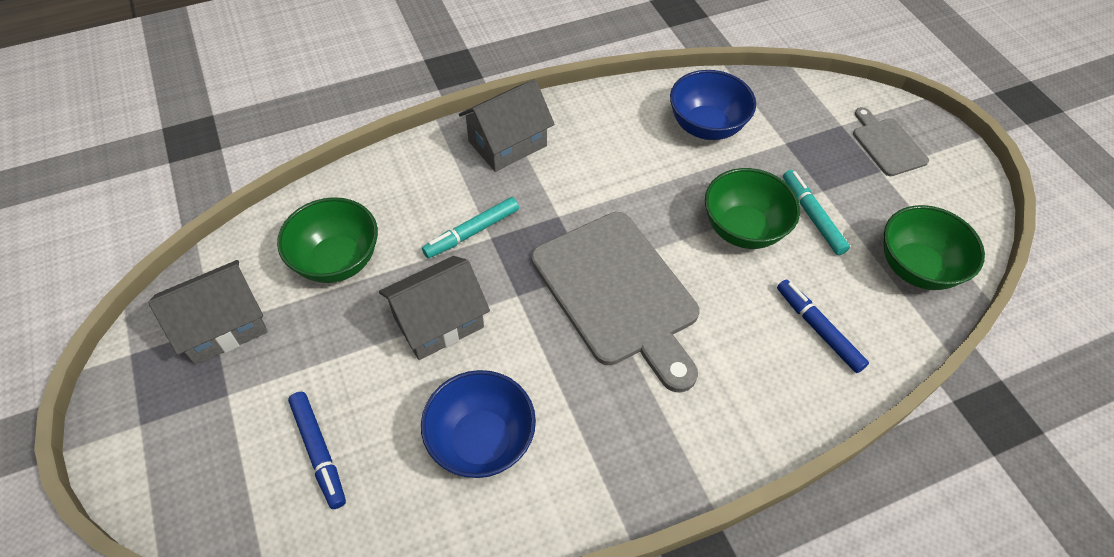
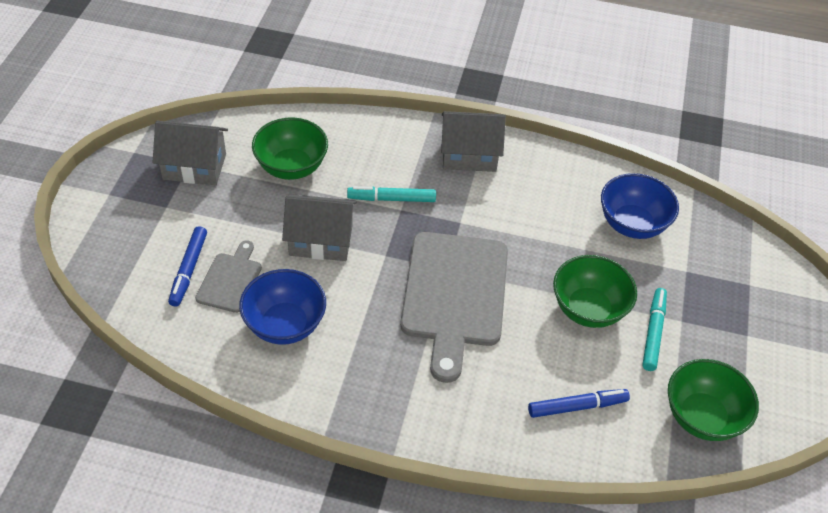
camera: 35 degrees right, 5 degrees down
blue marker [777,279,869,373] -> blue marker turned 75 degrees clockwise [528,389,630,418]
grey cutting board [853,107,929,176] -> grey cutting board moved to [195,240,262,313]

